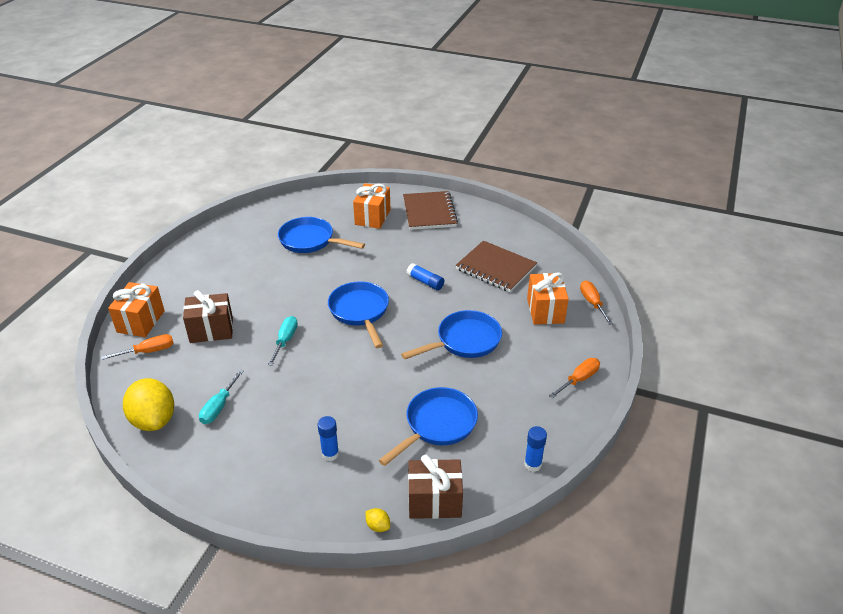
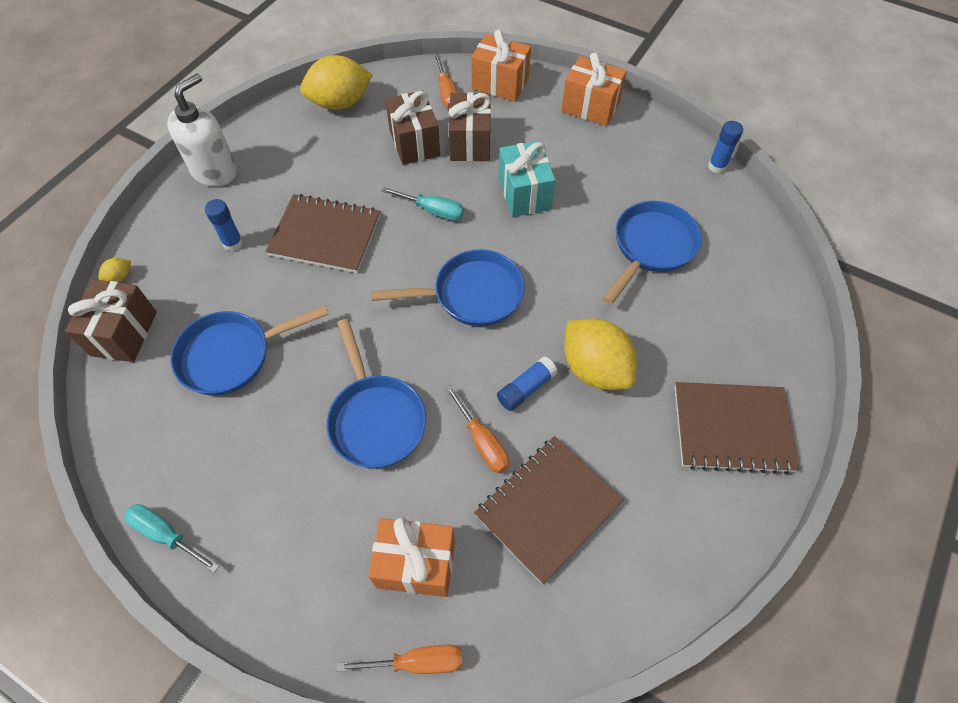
camera: 100 degrees right, 20 degrees up
turquoise screwdriver [199,369,244,424] -> turquoise screwdriver moved to [124,504,219,573]
orange gift [353,183,390,229] -> orange gift moved to [561,52,627,126]
blue pan [379,387,478,466] -> blue pan turned 105 degrees clockwise [170,305,329,396]
blue glue stick [524,426,547,472] -> blue glue stick moved to [708,121,743,174]
orange screwdriver [549,358,600,398] -> orange screwdriver moved to [445,385,509,473]
none -> white soap dispenser [167,73,237,187]
none -> brown notebook [265,194,380,273]
none -> brown gift [385,90,440,165]
none -> turquoise gift [498,141,556,217]
none -> yellow lemon [565,318,637,390]

